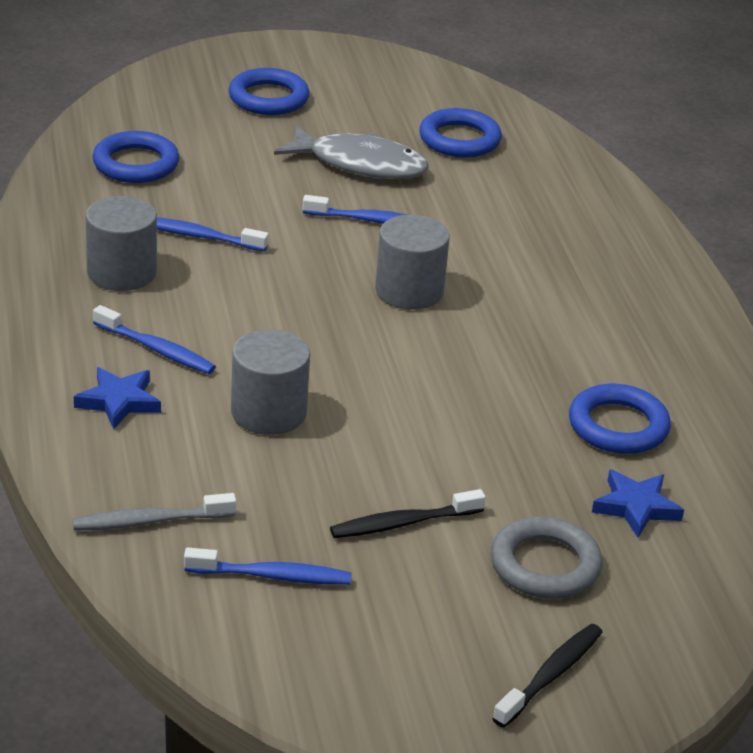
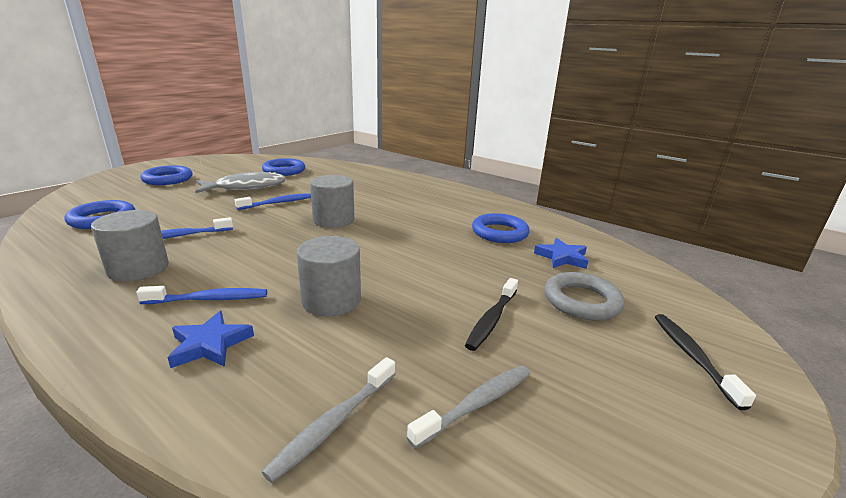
camera: 40 degrees left, 10 degrees down
blue toothbrush [184,548,352,585] -> grey toothbrush [407,366,531,449]

